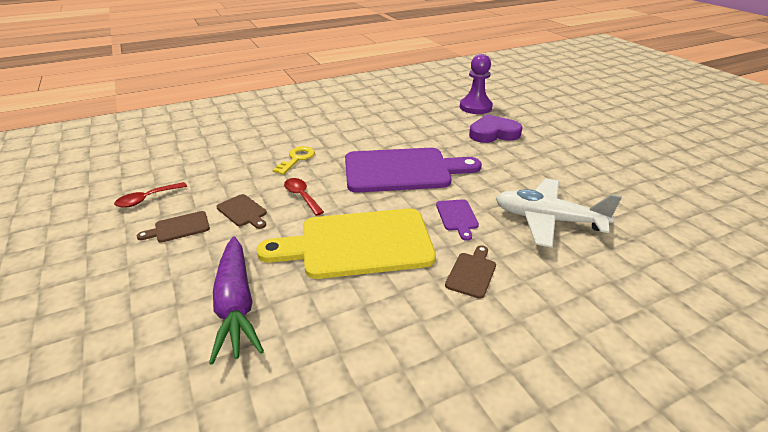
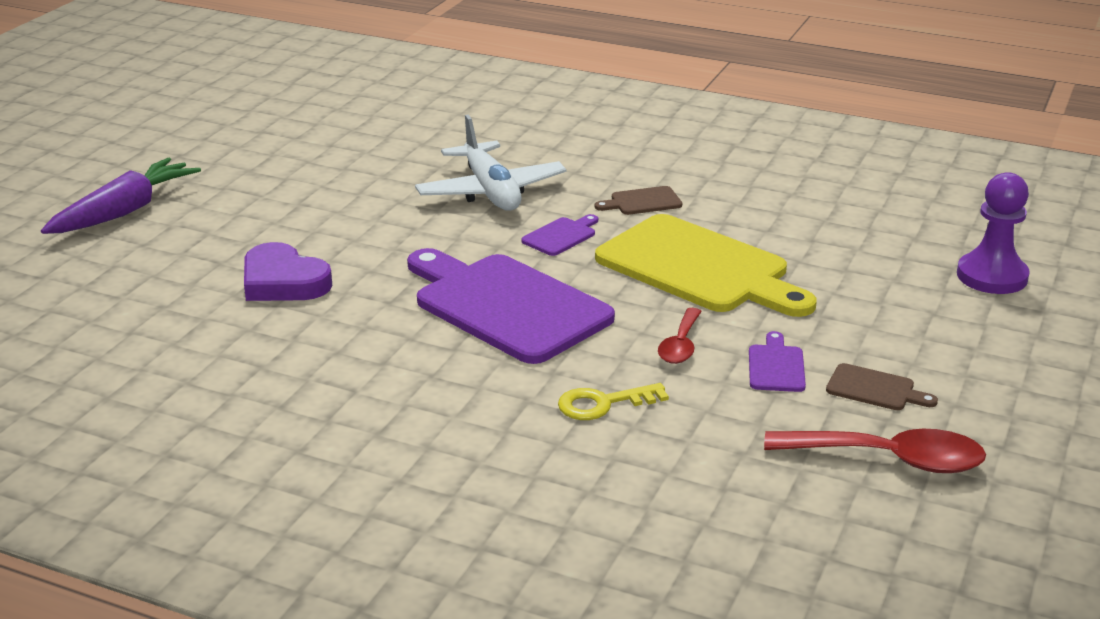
camera: 130 degrees left, 5 degrees down
red spoon [114,182,187,208] -> red spoon [764,429,986,473], size x1.69
purple carrot [209,237,264,365] -> purple carrot moved to [41,158,201,234]
brown cutting board [216,194,267,229] -> purple cutting board [749,331,806,392]
purple pawn [460,54,493,114] -> purple pawn moved to [957,172,1030,294]

